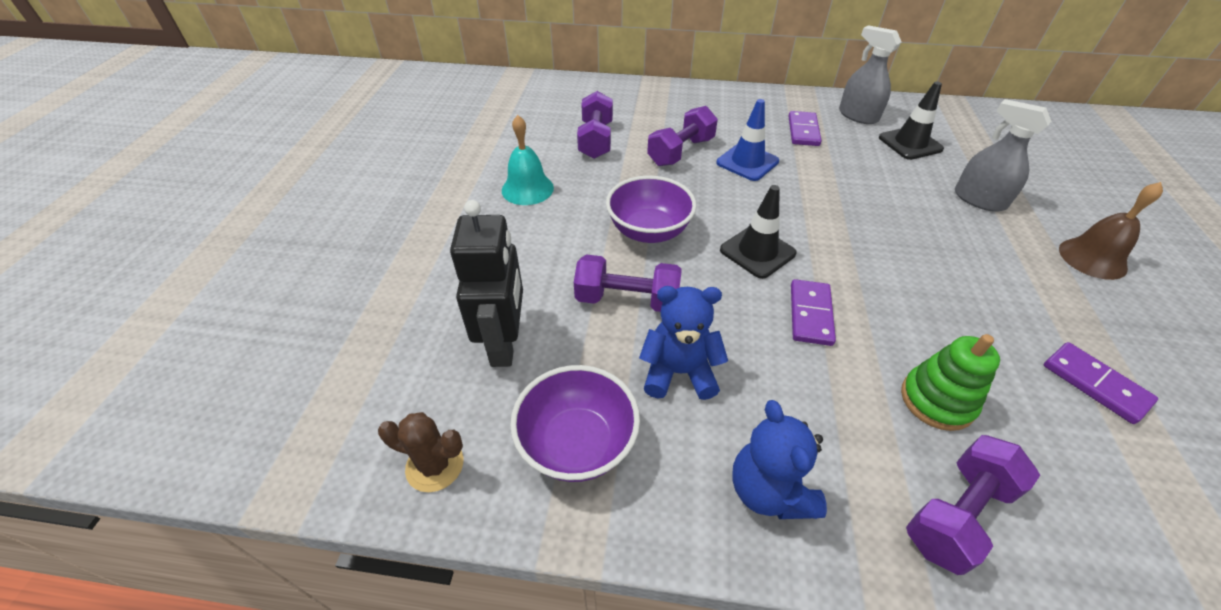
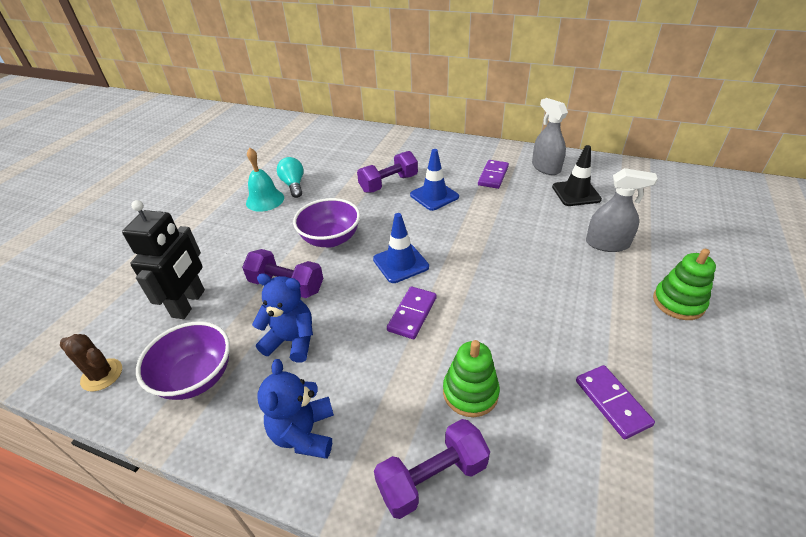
camera: 15 degrees right, 5 degrees down
purple dumbbell [577,91,613,159] -> none
black traffic cone [720,185,797,279] -> blue traffic cone [373,213,429,283]
grey spray bottle [955,99,1051,212] -> grey spray bottle turned 135 degrees clockwise [586,168,658,252]
brown bell [1059,182,1163,280] -> green stacking toy [653,249,716,320]
none -> turquoise light bulb [277,157,303,198]

